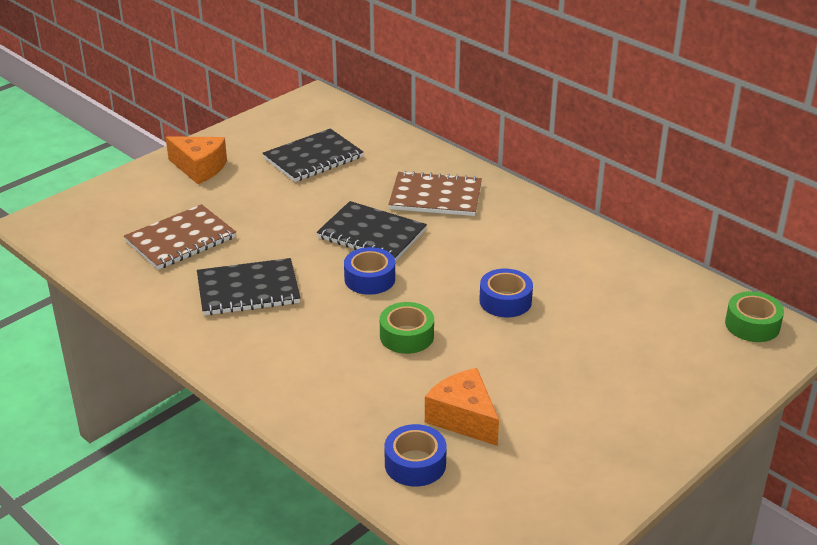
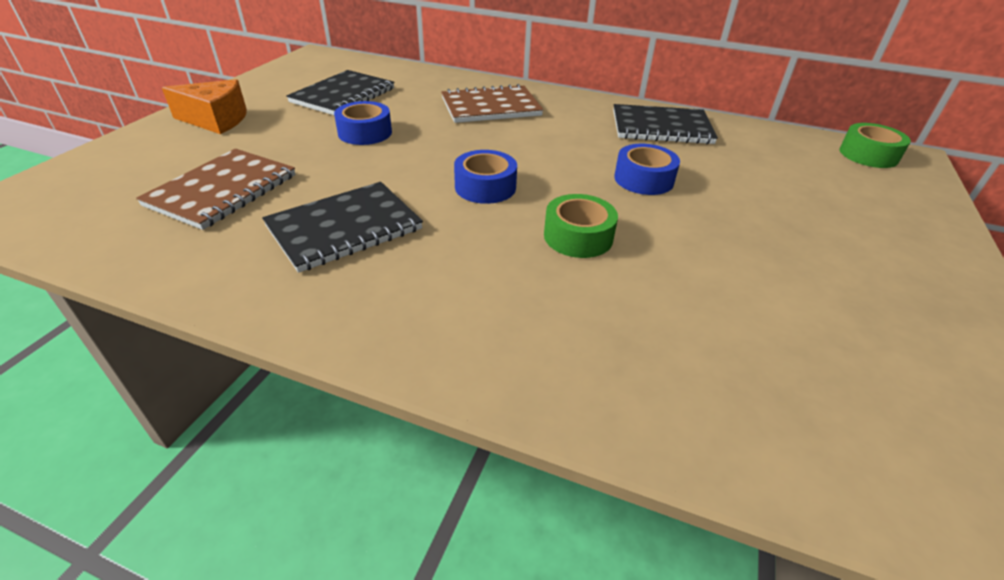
camera: 25 degrees left, 5 degrees up
black notebook [317,201,427,262] -> black notebook moved to [613,104,718,144]
blue tape [384,424,447,487] -> blue tape moved to [334,101,392,145]
orange cheese [425,368,499,446] -> none

